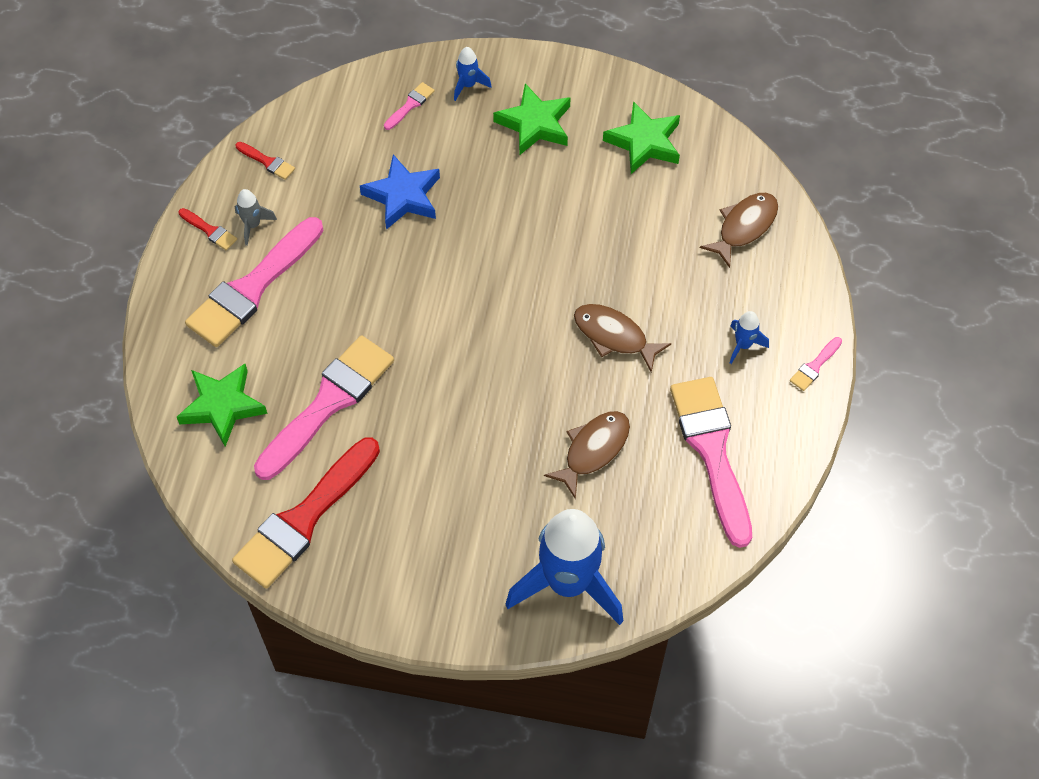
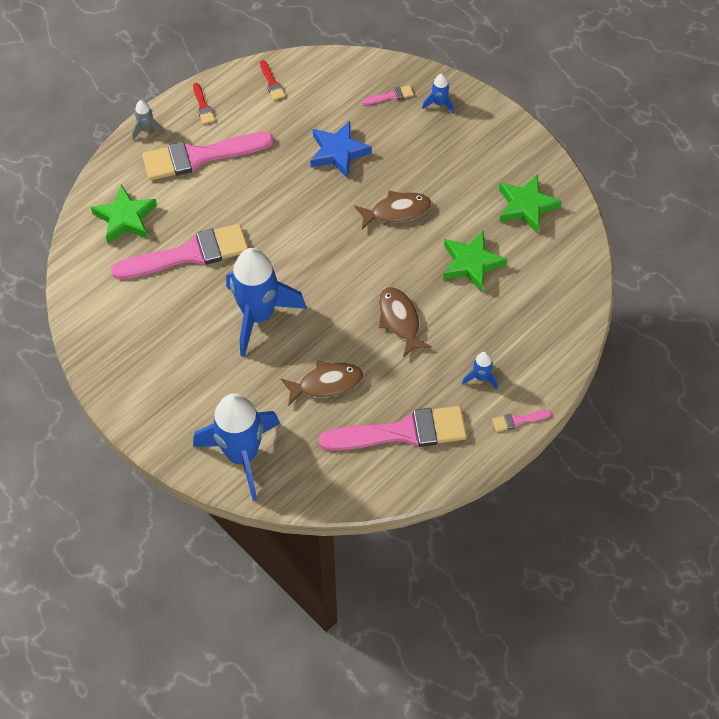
camera: 35 degrees right, 0 degrees up
red brush [232,437,380,589] -> none
grey rocket [235,189,277,246] -> grey rocket moved to [132,100,165,140]
green star [493,83,571,156] -> green star moved to [443,230,507,292]
pink brush [670,377,752,548] -> pink brush turned 60 degrees clockwise [319,406,467,451]
brown fish [700,193,778,268] -> brown fish moved to [354,191,431,230]
none -> blue rocket [226,248,306,357]

